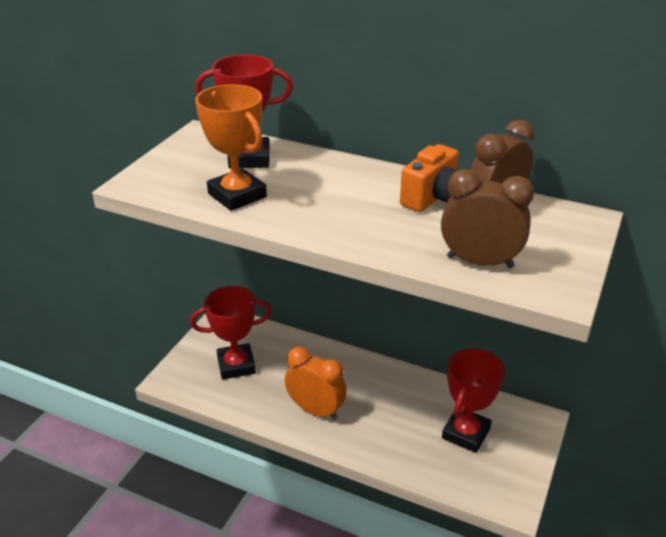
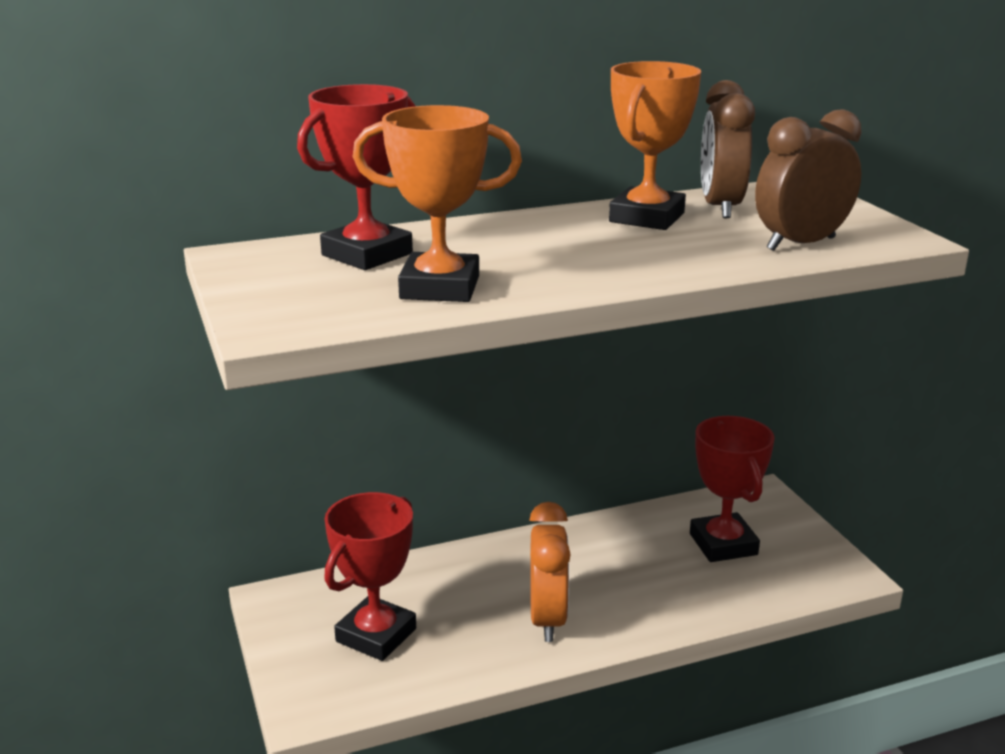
camera: 45 degrees left, 10 degrees down
orange clock [285,347,347,420] -> orange clock turned 105 degrees clockwise [529,502,571,642]
orange camera [400,144,459,212] -> orange trophy [609,61,701,230]

